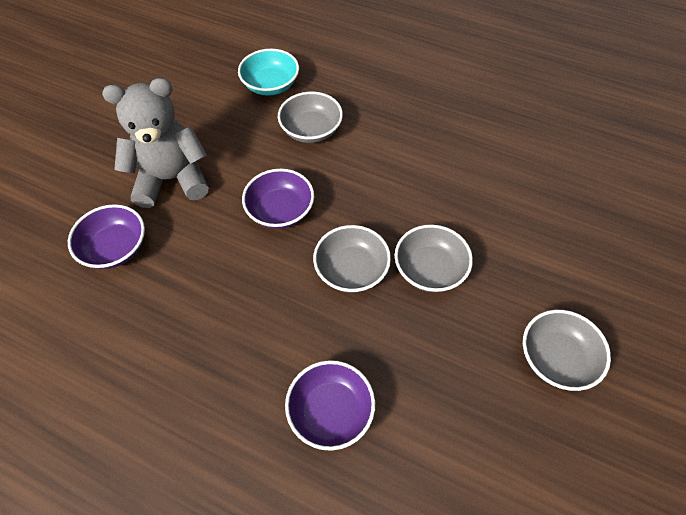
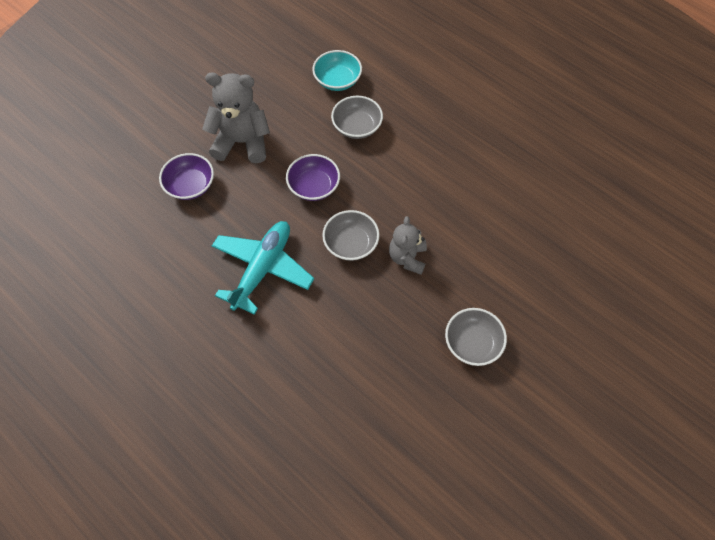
camera: 15 degrees right, 5 degrees up
purple bowl [285,360,375,451] -> none
grey bowl [395,225,473,292] -> grey teddy bear [389,216,427,275]
none -> turquoise plane [212,221,314,315]

